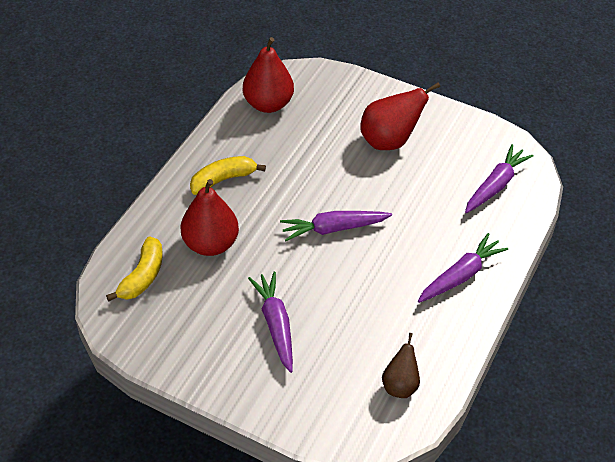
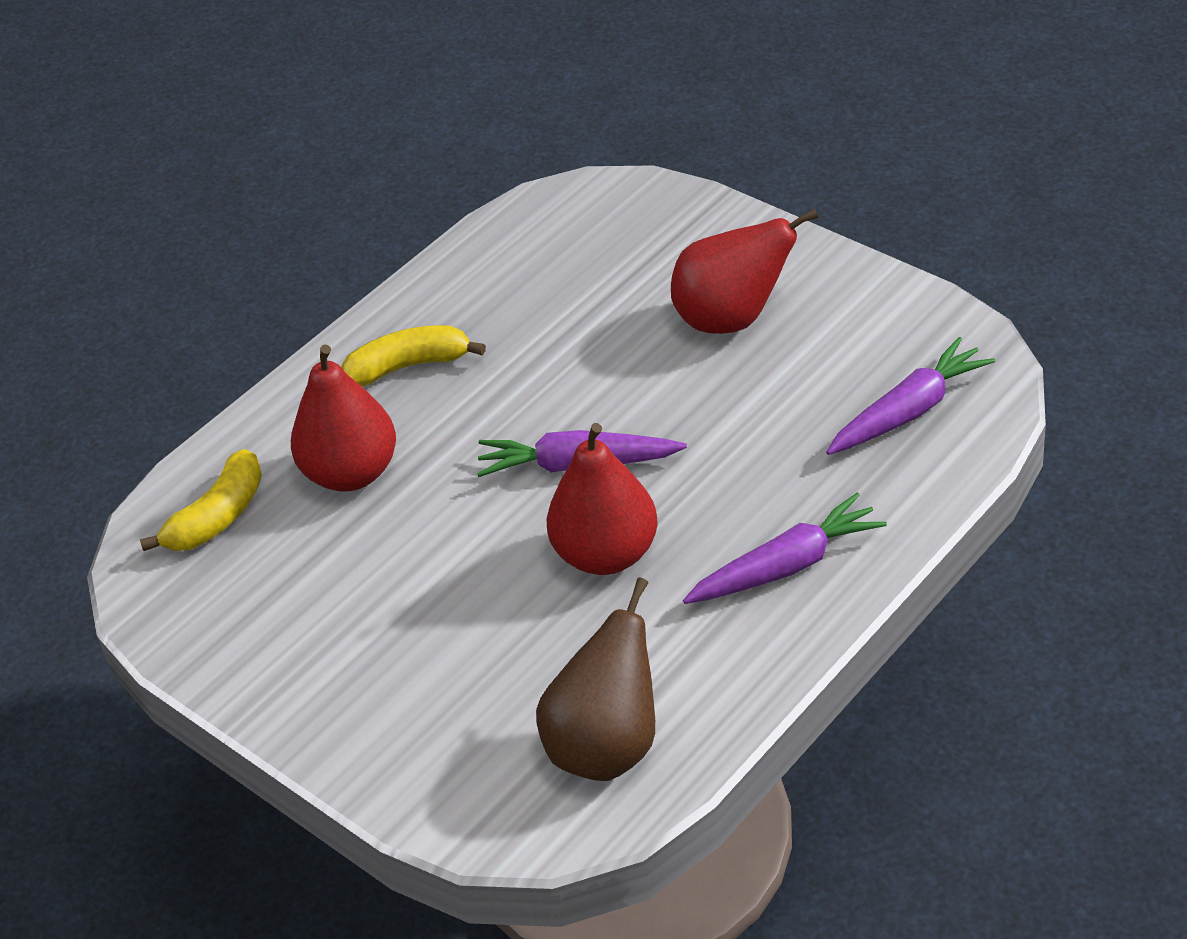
camera: 20 degrees right, 5 degrees down
red pear [243,37,294,113] -> red pear moved to [547,423,658,575]
purple carrot [248,272,293,373] -> none
brown pear [382,333,420,398] -> brown pear [536,577,655,781], size x1.67

